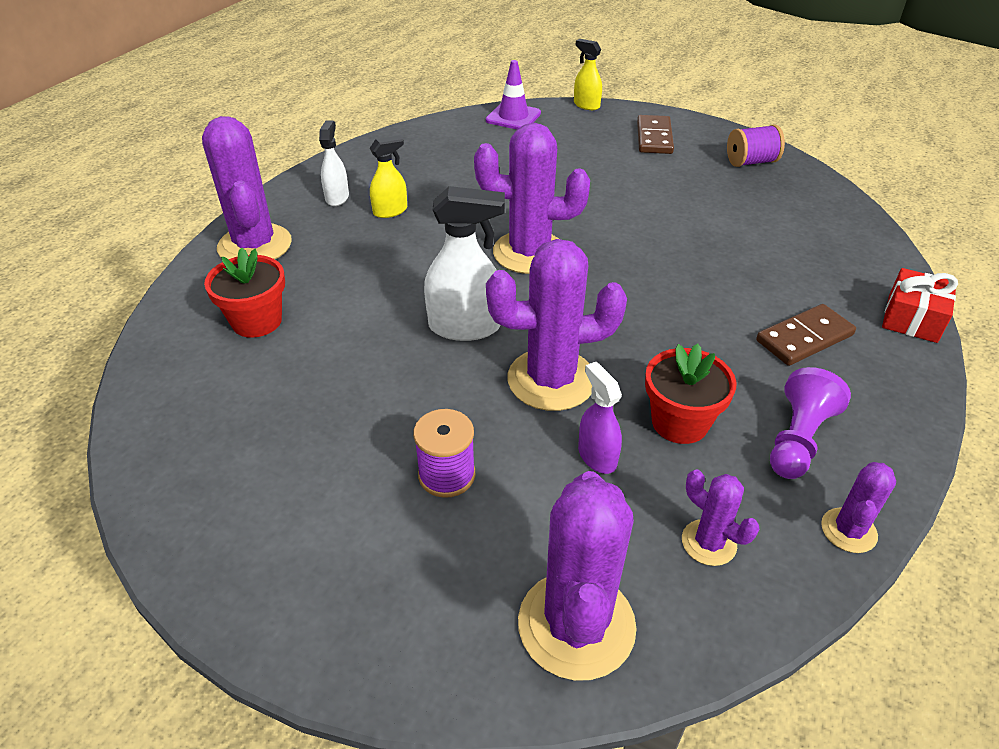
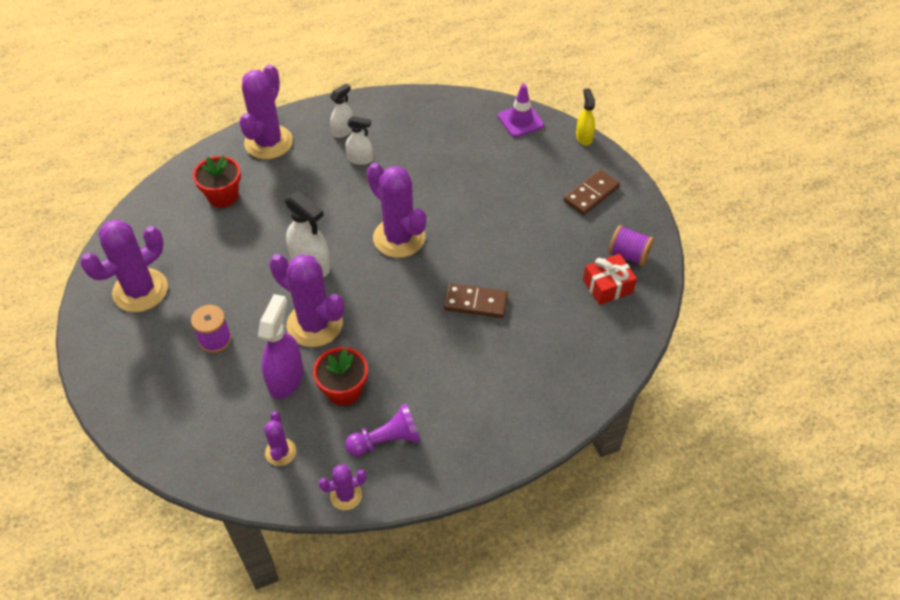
camera: 40 degrees right, 10 degrees up
yellow spray bottle [370,136,407,218] -> white spray bottle [345,116,373,165]
purple cactus [518,471,637,681] -> purple cactus moved to [80,219,168,312]
purple spray bottle [578,362,622,474] -> purple spray bottle [258,294,303,399], size x1.66
brown domino [756,304,856,366] -> brown domino moved to [444,283,508,318]
red gift [882,268,958,343] -> red gift moved to [583,254,637,305]

